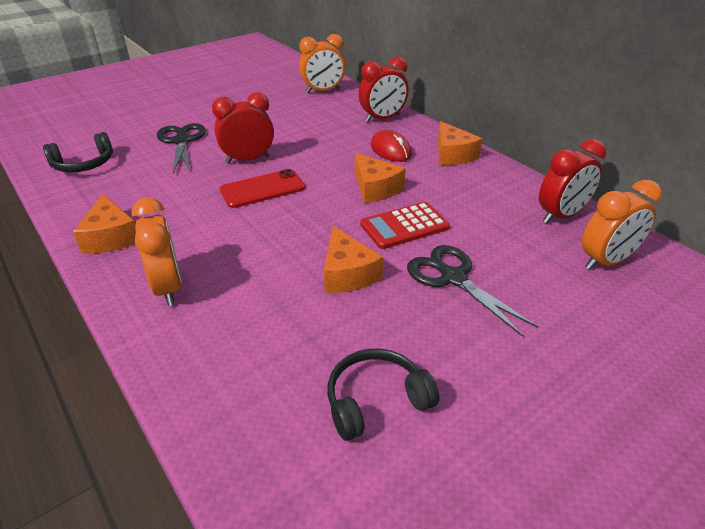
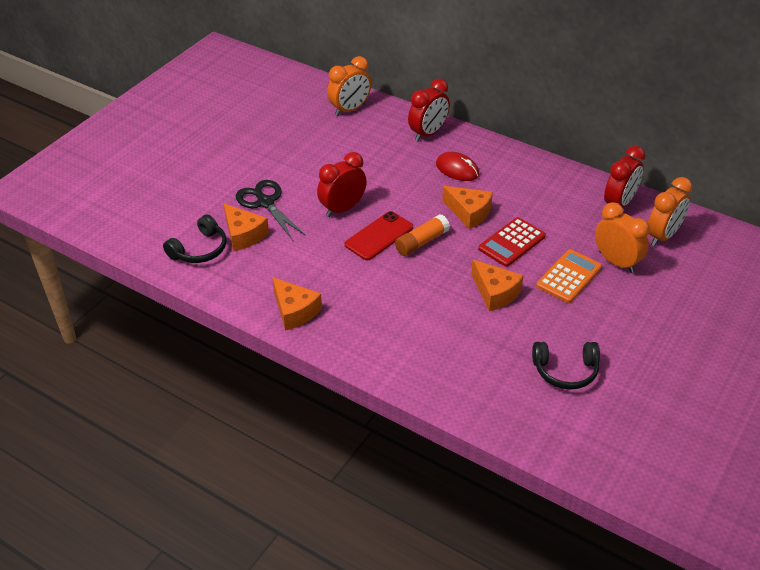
camera: 20 degrees left, 5 degrees up
orange clock [132,197,182,306] -> orange clock moved to [595,202,650,273]
black headphones [327,349,439,441] -> black headphones turned 135 degrees counterclockwise [532,342,600,390]
black scissors [407,245,539,337] -> orange calculator [536,249,602,303]
orange cheese [438,121,483,165] -> orange cheese moved to [224,204,269,251]
none -> orange glue stick [395,214,450,256]

